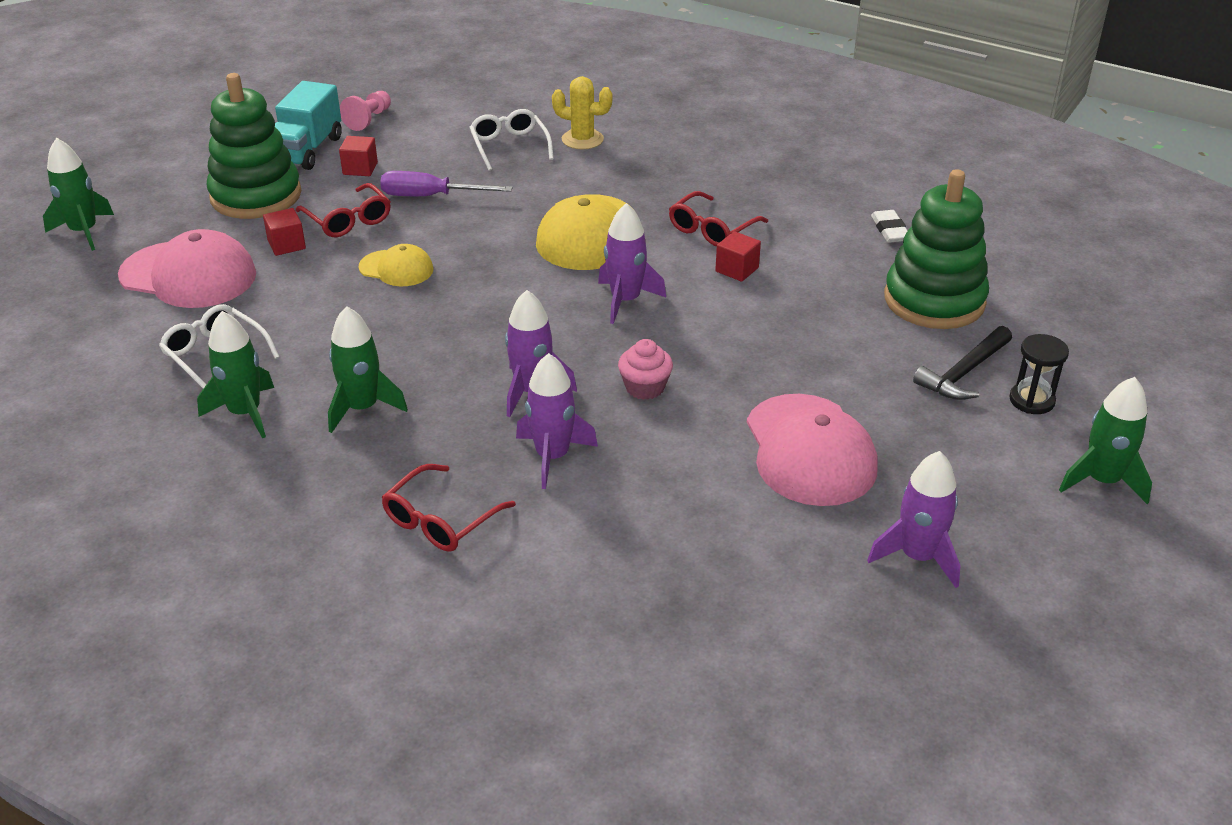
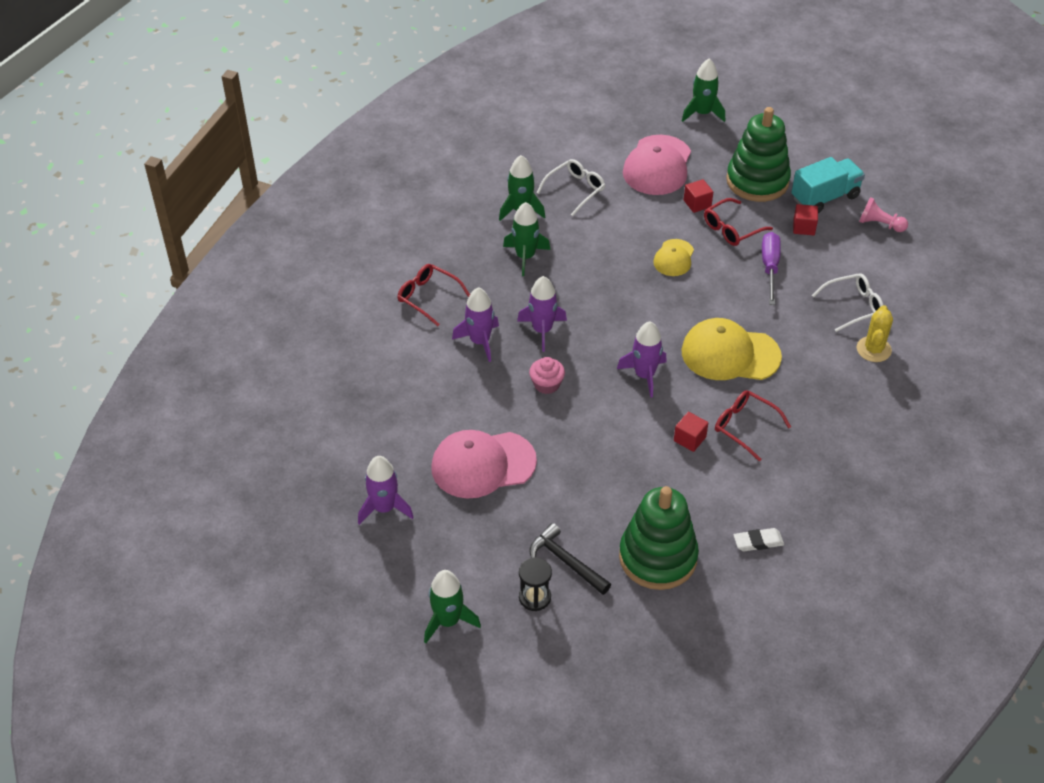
camera: 90 degrees right, 10 degrees up
turquoise truck [275,81,342,170] -> turquoise truck turned 135 degrees clockwise [791,157,865,213]

